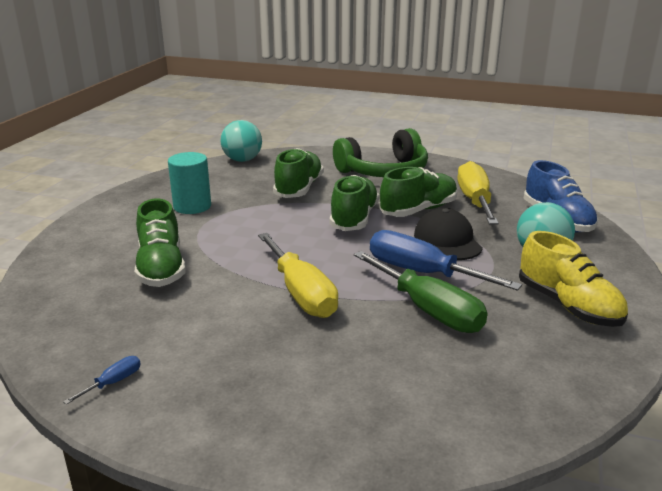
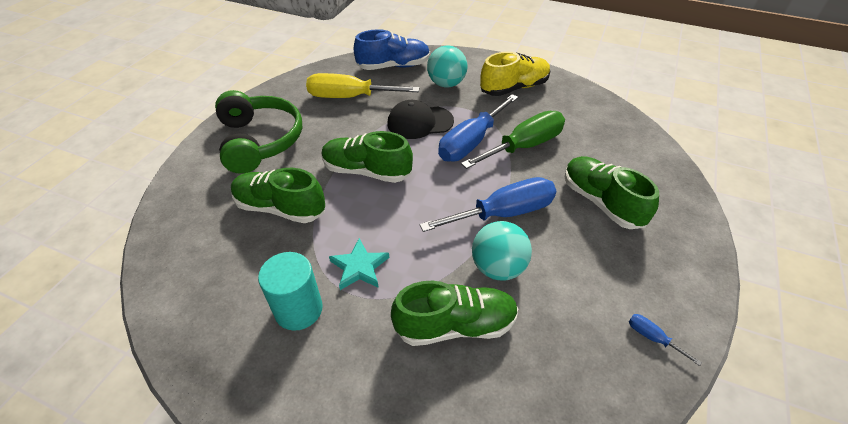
camera: 85 degrees left, 20 degrees up
turquoise ball [220,120,262,162] -> turquoise ball moved to [472,221,532,281]
yellow screwdriver [258,233,338,318] -> blue screwdriver [420,177,556,232]
green shoe [379,167,457,217] -> green shoe moved to [565,156,659,229]
none -> turquoise star [329,238,389,290]

